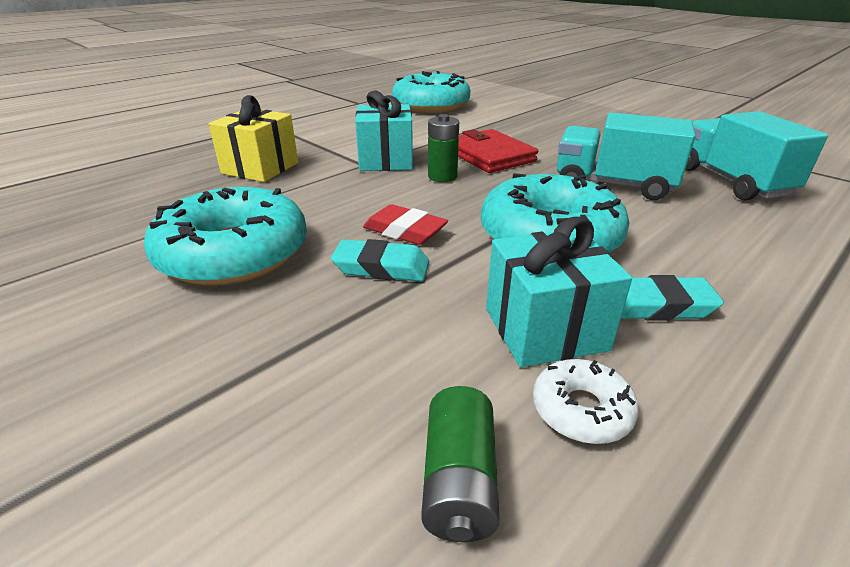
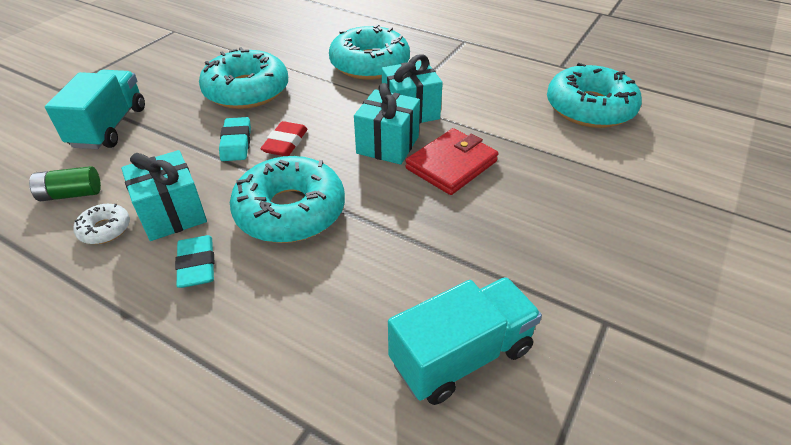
camera: 75 degrees right, 10 degrees up
yellow gift [209,95,298,182] -> turquoise donut [329,24,410,80]
green battery [428,114,459,182] -> turquoise gift [354,83,420,165]
turquoise truck [557,112,695,200] -> turquoise truck moved to [45,70,145,149]

